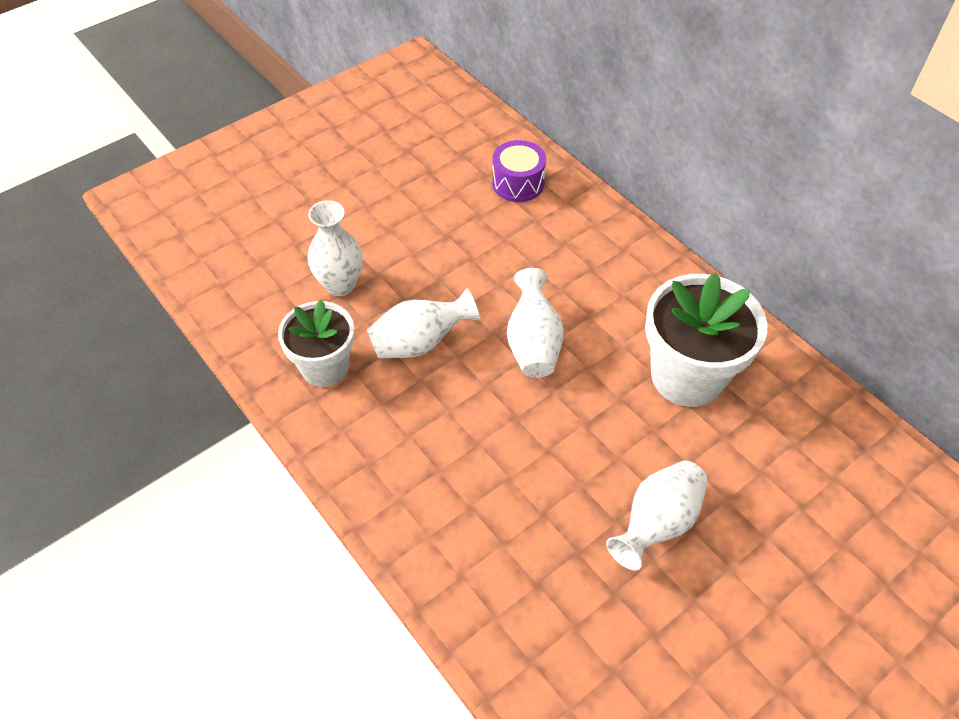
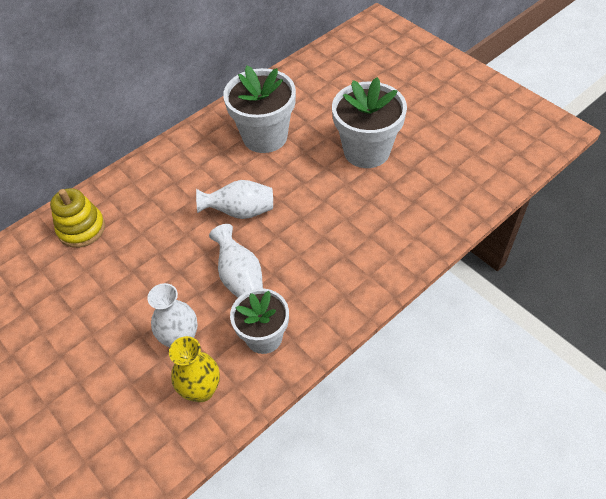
camera: 90 degrees left, 0 degrees up
purple drum [492,140,546,202] -> yellow stacking toy [50,188,105,248]
white vase [606,460,708,570] -> white flower pot [332,77,407,168]
none -> yellow vase [169,336,220,402]

